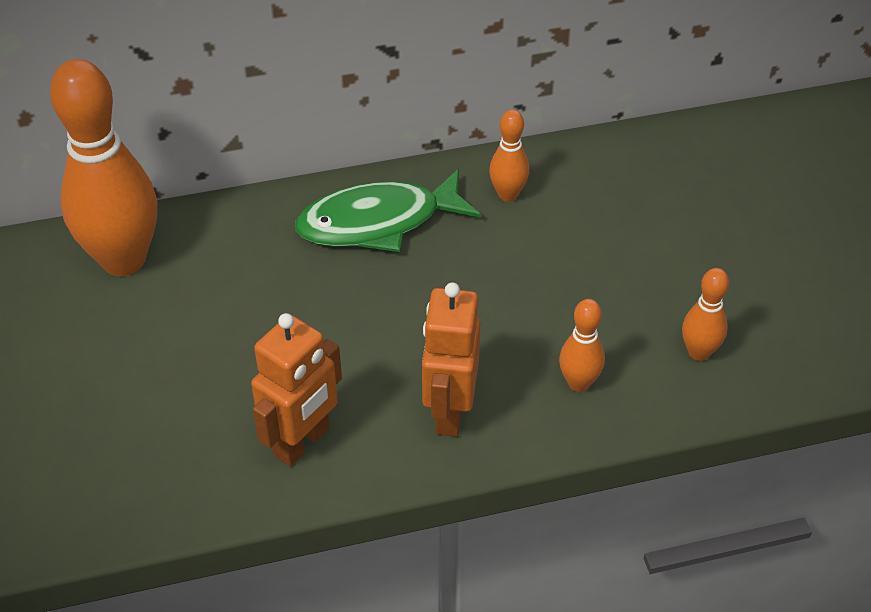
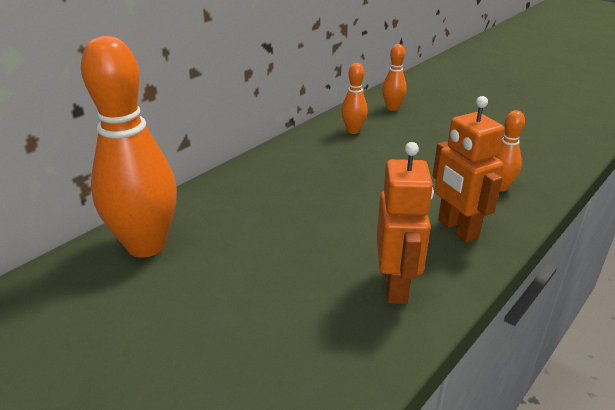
camera: 35 degrees left, 15 degrees down
green fish [295,169,481,252] -> none
orange bowling pin [682,268,729,361] -> orange bowling pin moved to [382,44,407,111]

